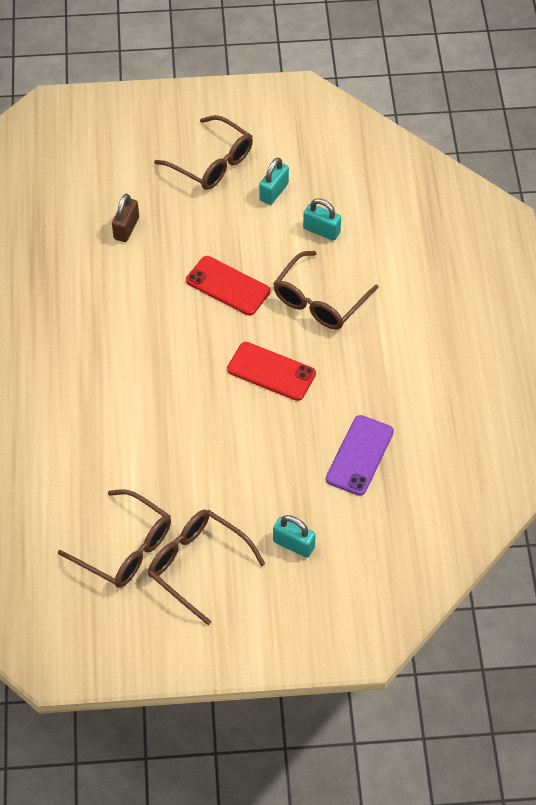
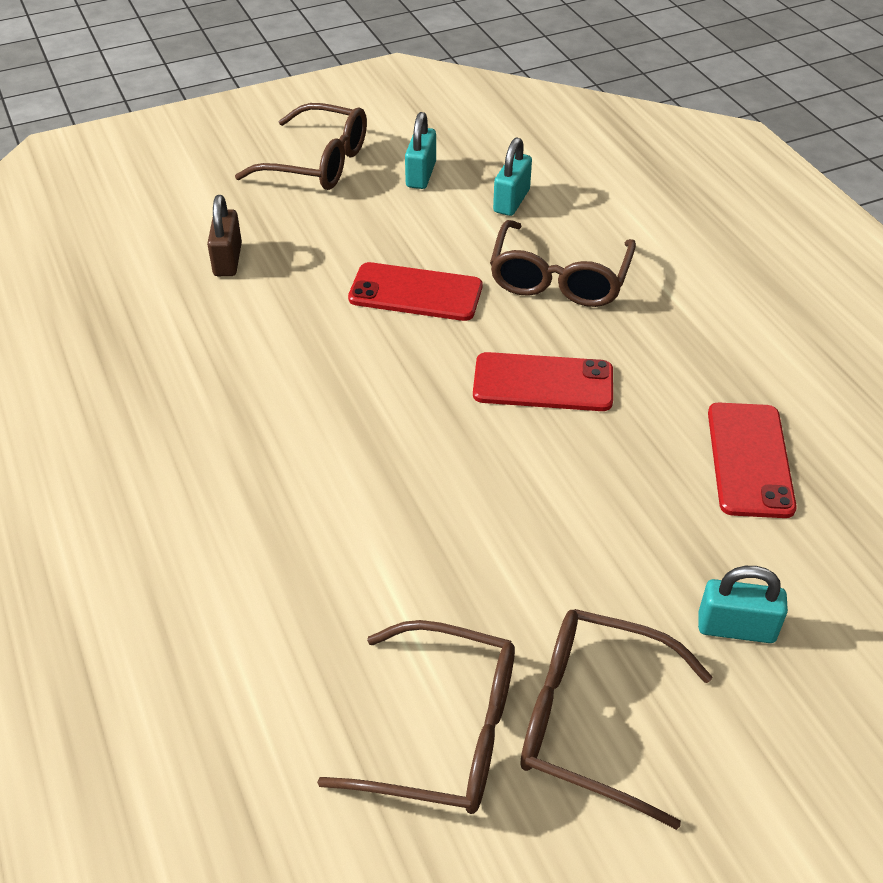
camera: 20 degrees left, 10 degrees down
turquoise padlock [303,198,341,241] -> turquoise padlock turned 75 degrees counterclockwise [493,137,532,216]
purple phone [326,415,394,496] -> red phone [708,403,797,518]

